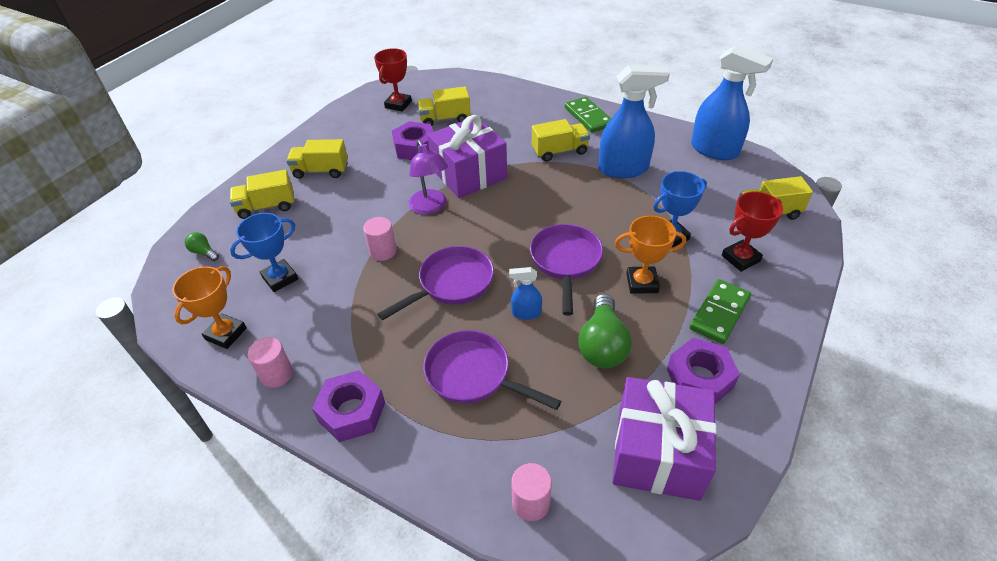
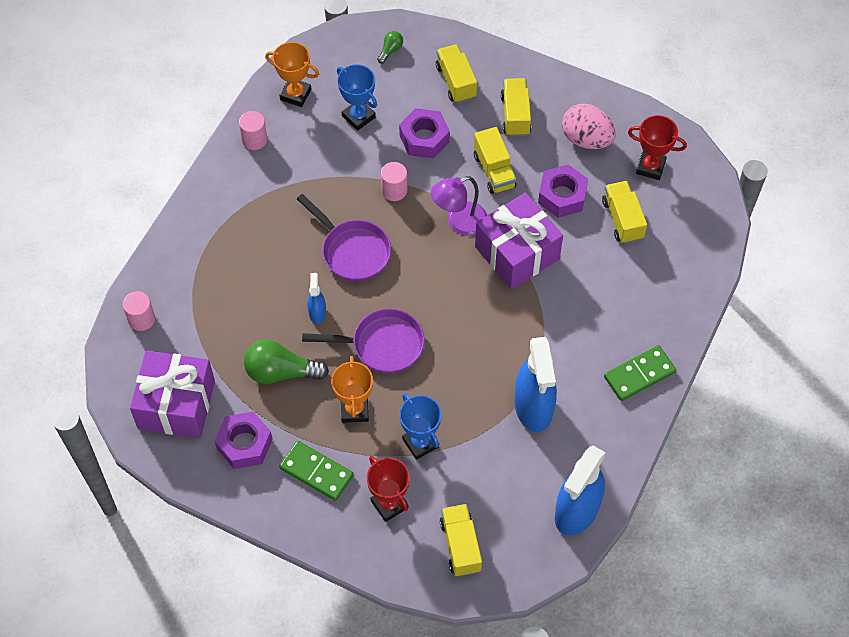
camera: 85 degrees right, 15 degrees up
purple nut [312,370,385,442] -> purple nut moved to [399,108,450,158]
purple pan [424,330,561,410] -> none
yellow truck [532,119,590,162] -> yellow truck moved to [474,127,517,194]
none -> pink egg [562,104,616,149]

